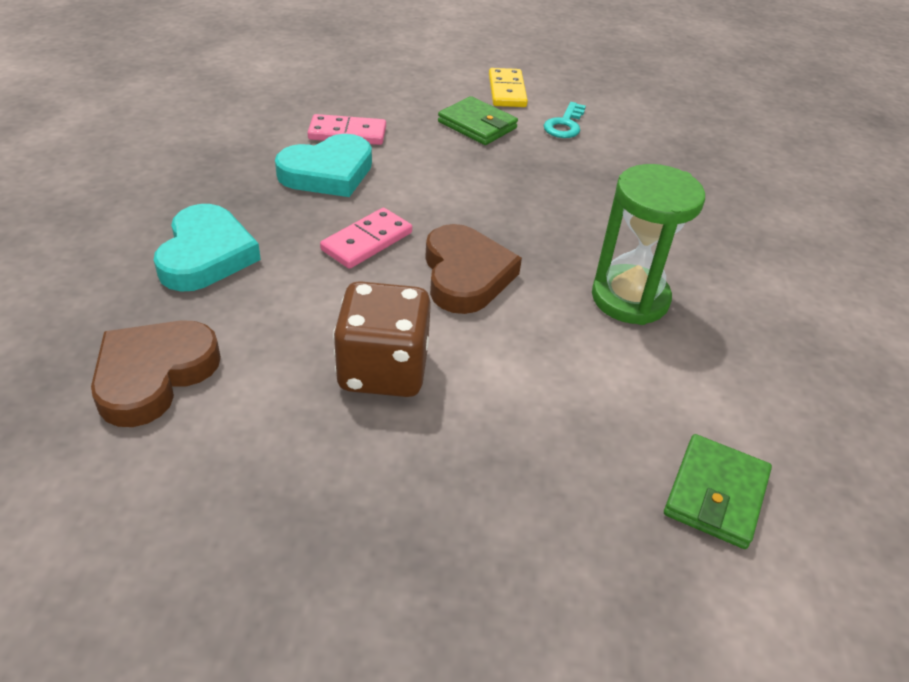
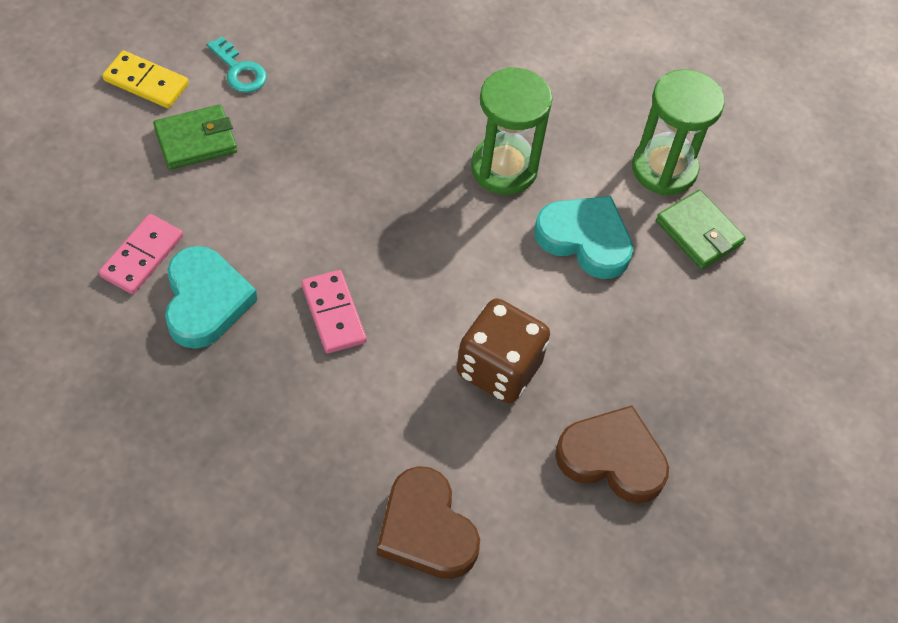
camera: 65 degrees left, 15 degrees up
turquoise heart [154,204,261,291] -> turquoise heart moved to [534,196,633,279]
brown heart [425,224,522,314] -> brown heart moved to [555,405,669,504]
none -> green hourglass [632,69,725,195]

